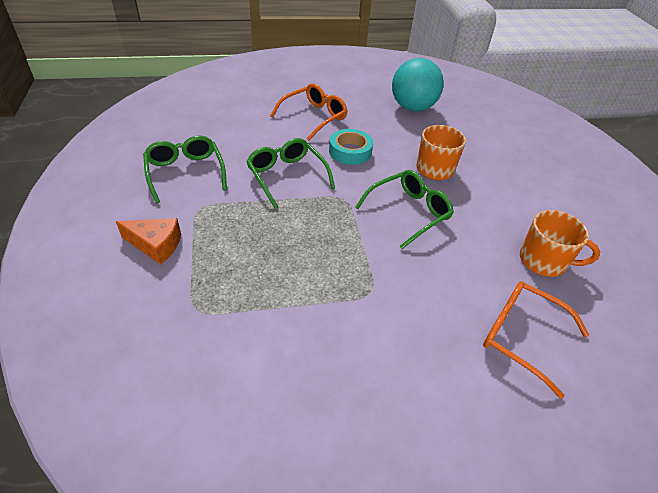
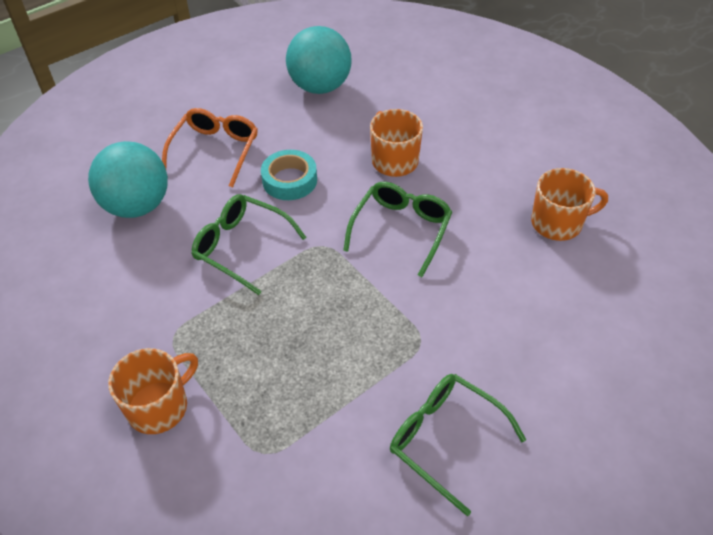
camera: 25 degrees left, 5 degrees up
orange cheese [116,218,181,265] -> orange mug [108,348,198,434]
green glasses [143,136,227,203] -> green glasses moved to [390,374,526,516]
orange glasses [483,281,589,399] -> none
none -> turquoise ball [88,141,168,218]

